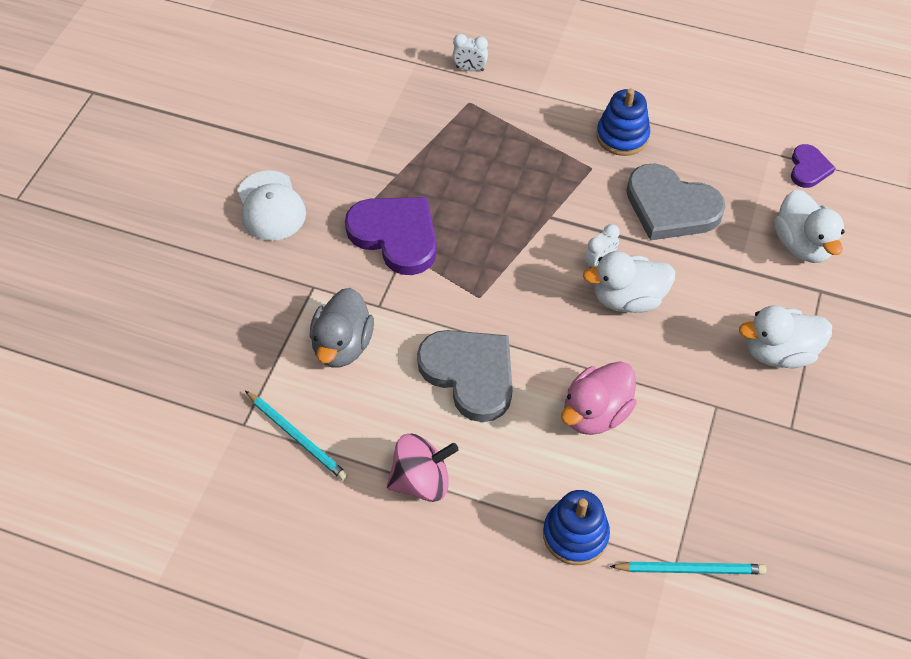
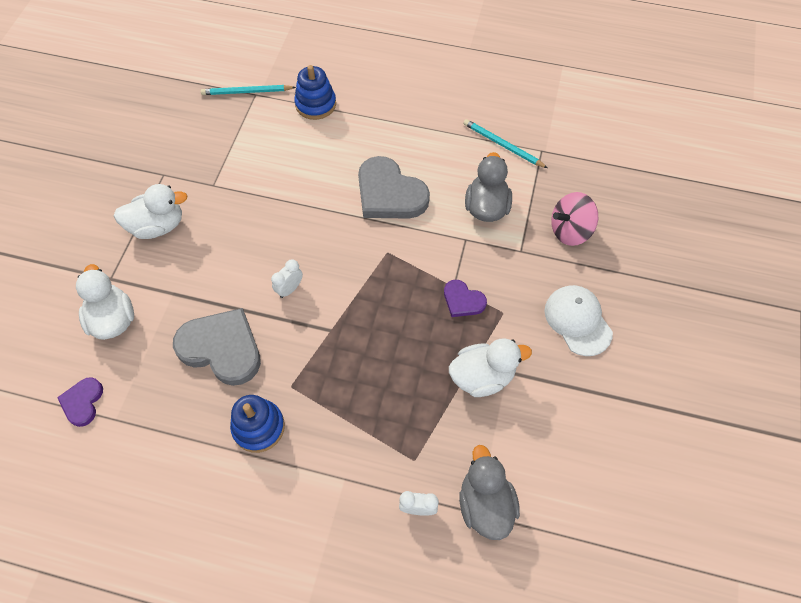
camera: 175 degrees right, 5 degrees up
purple heart [345,197,437,275] -> purple heart [444,280,487,317], size x0.52
pink spinning top [387,434,459,502] -> pink spinning top moved to [551,192,598,246]
pink duck [561,361,637,435] -> none
white duck [583,251,675,313] -> white duck moved to [449,338,532,397]
none -> grey duck [459,445,520,540]

